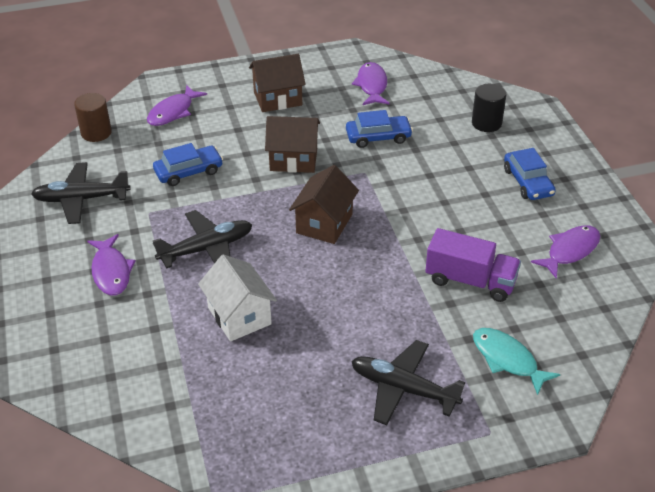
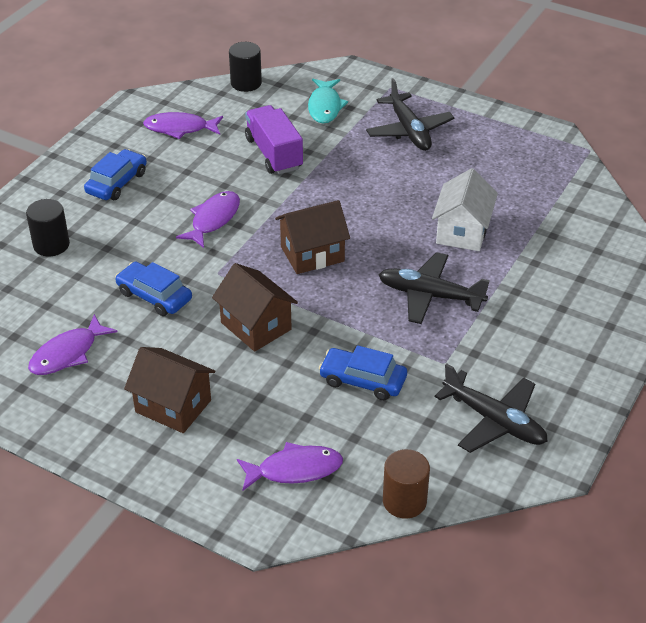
camera: 135 degrees left, 0 degrees up
purple fish [87,234,136,296] -> purple fish moved to [176,191,240,248]
none -> black cylinder [229,42,262,92]

